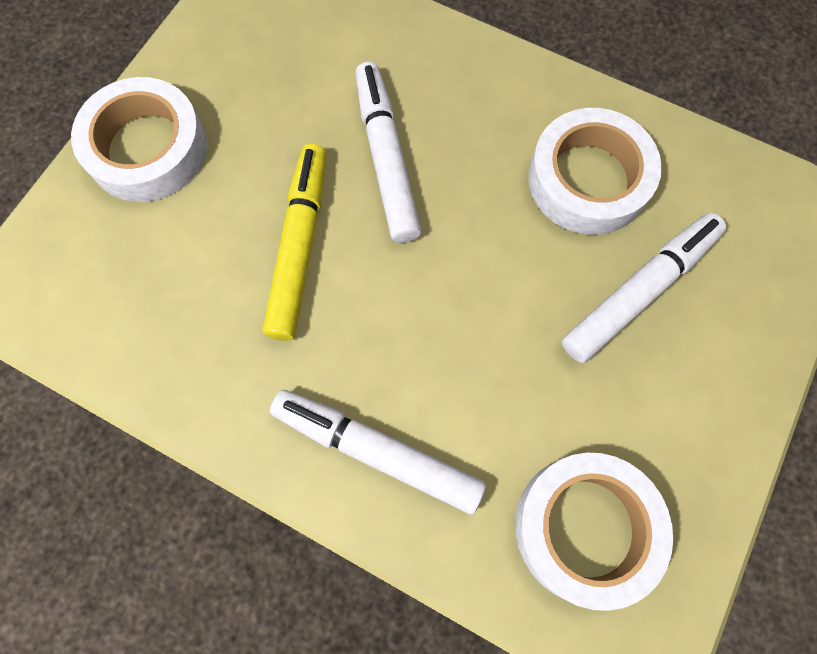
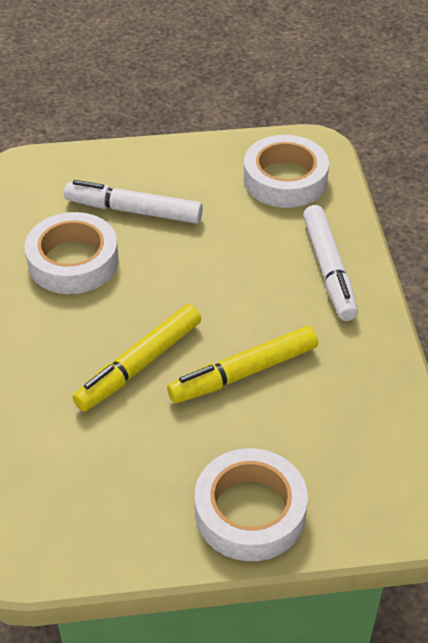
camera: 125 degrees left, 25 degrees down
white marker [355,62,421,243] -> yellow marker [73,304,201,412]

